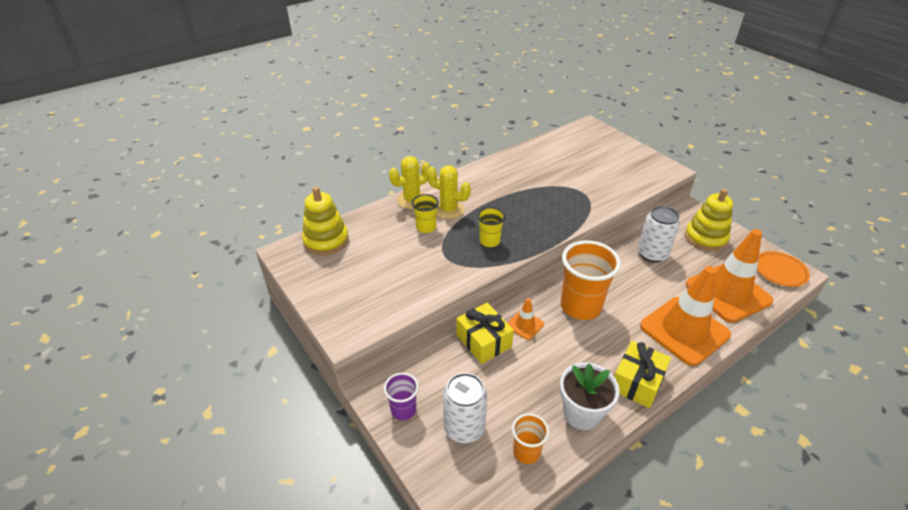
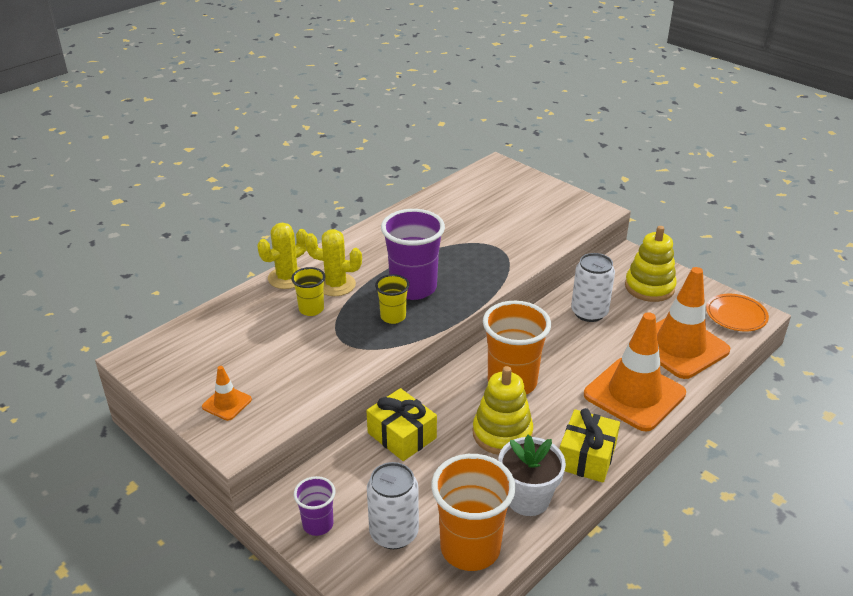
camera: 10 degrees left, 5 degrees down
yellow stacking toy [302,186,349,255] -> yellow stacking toy moved to [473,366,533,455]
orange traffic cone [508,298,544,340] -> orange traffic cone moved to [202,366,252,421]
orange cup [512,413,549,464] -> orange cup [431,454,516,571], size x1.90
none -> purple cup [381,209,445,300]

